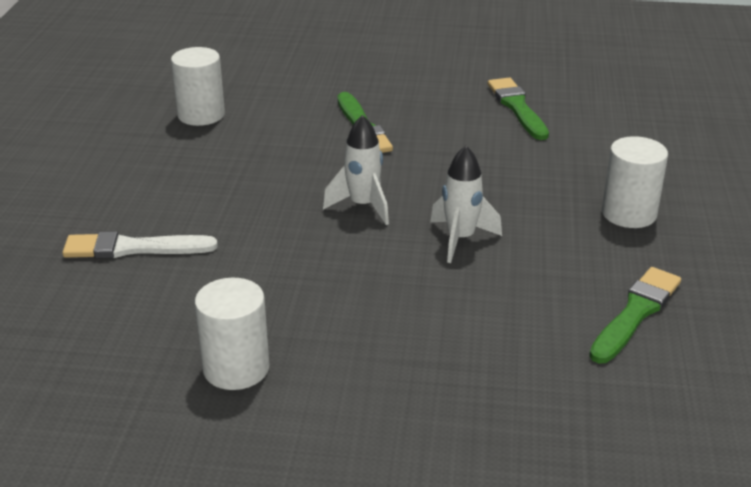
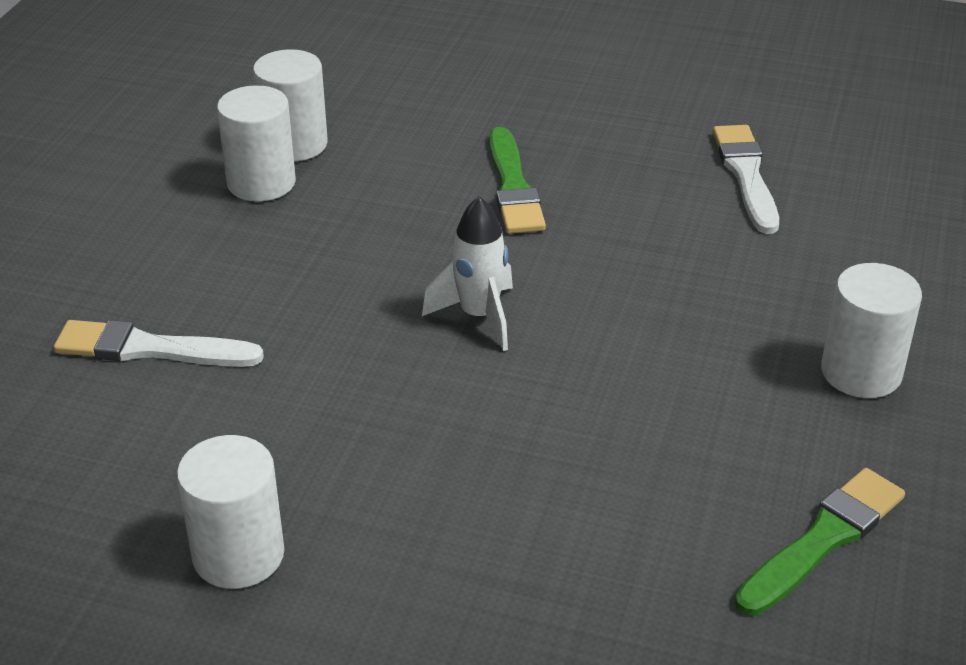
camera: 10 degrees right, 5 degrees up
white rocket [430,146,502,263] -> none
green brush [488,78,549,140] -> white brush [713,125,779,234]
none -> white cylinder [217,85,296,202]

